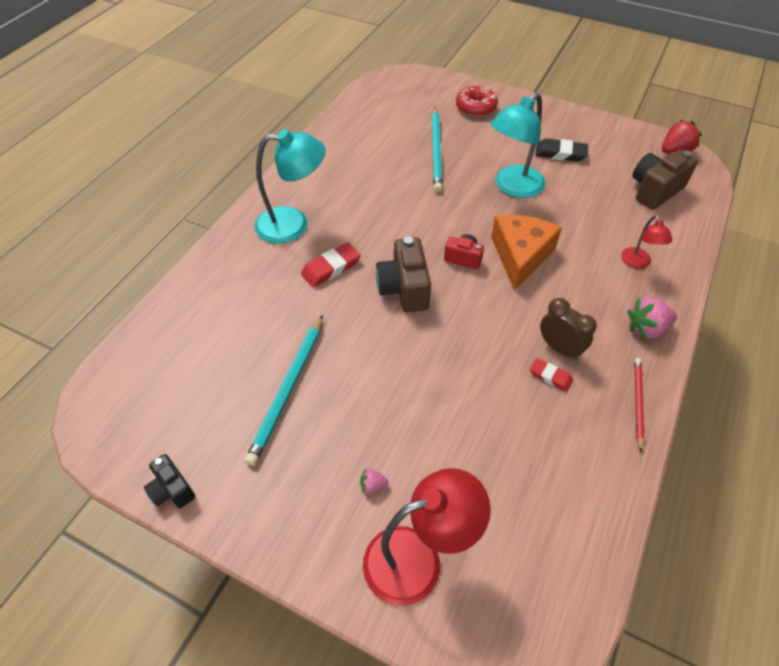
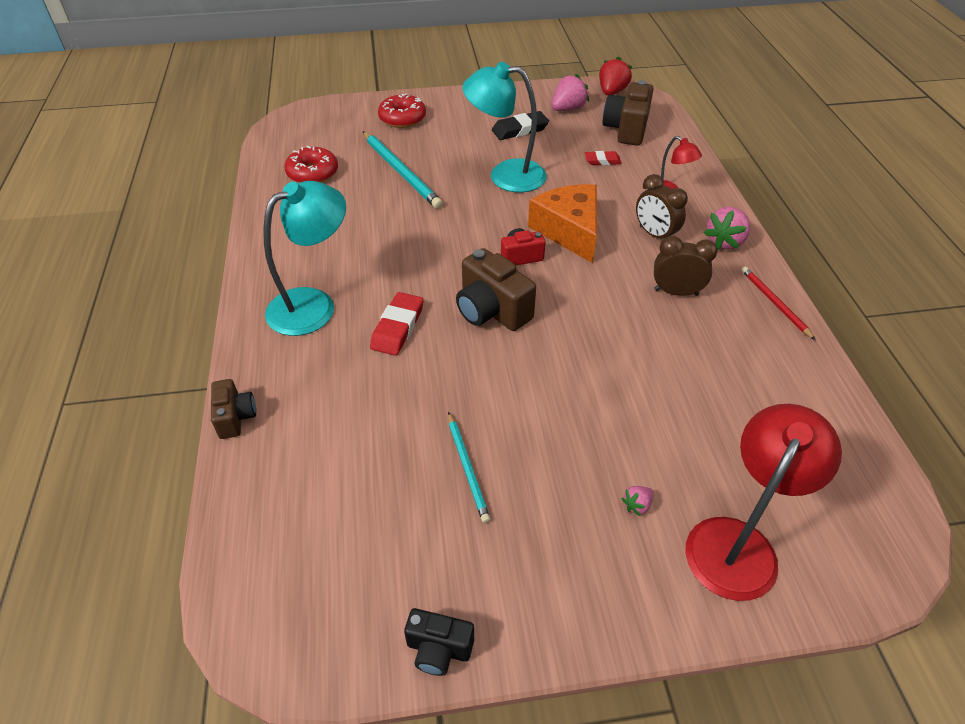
camera: 35 degrees left, 5 degrees down
turquoise pencil [245,315,323,466] -> turquoise pencil [448,412,490,523], size x0.59
turquoise lamp [491,93,545,198] -> turquoise lamp turned 90 degrees clockwise [462,62,547,193]
red eraser [530,358,573,392] -> red eraser moved to [585,151,621,165]
none -> brown camera [211,379,256,439]
none -> red donut [284,146,338,183]
none -> pink strawberry [552,74,589,111]
none -> brown clock [636,174,688,238]

